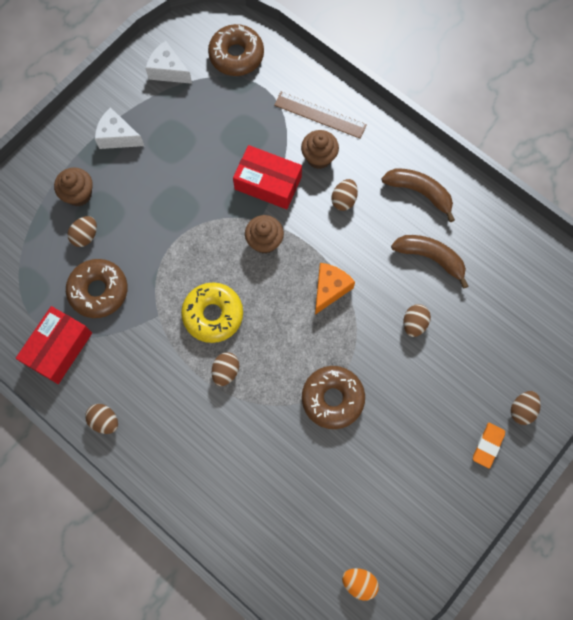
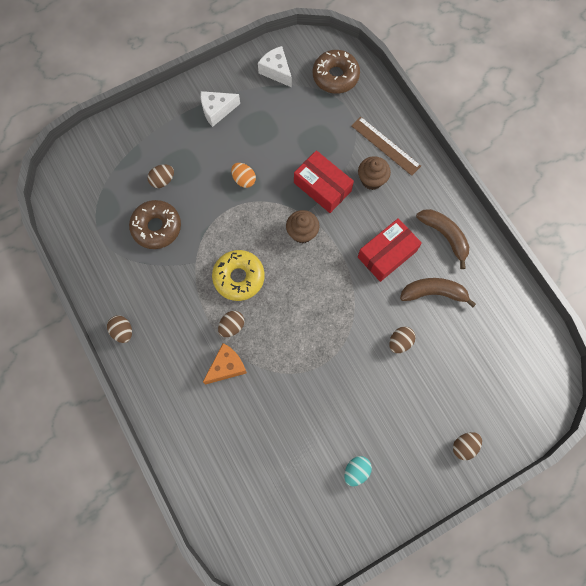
camera: 20 degrees right, 0 degrees up
red box [16,306,92,384] -> red box moved to [358,218,422,282]
brown cupcake [54,167,93,206] -> none
white cheese [95,107,144,149] -> white cheese turned 60 degrees counterclockwise [200,91,240,127]
brown donut [302,366,365,429] -> none
orange cheese [315,263,355,315] -> orange cheese moved to [203,343,247,385]
brown egg [331,179,358,211] -> none
orange egg [342,568,379,601] -> orange egg moved to [231,163,256,188]
brown banana [391,235,468,289] -> brown banana turned 45 degrees counterclockwise [400,278,476,308]
orange eraser [473,422,505,469] -> none
none -> turquoise egg [344,456,372,486]

